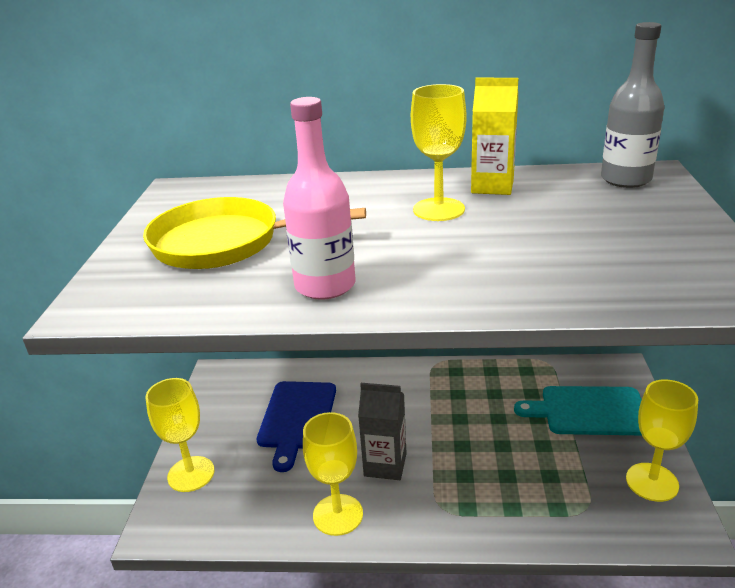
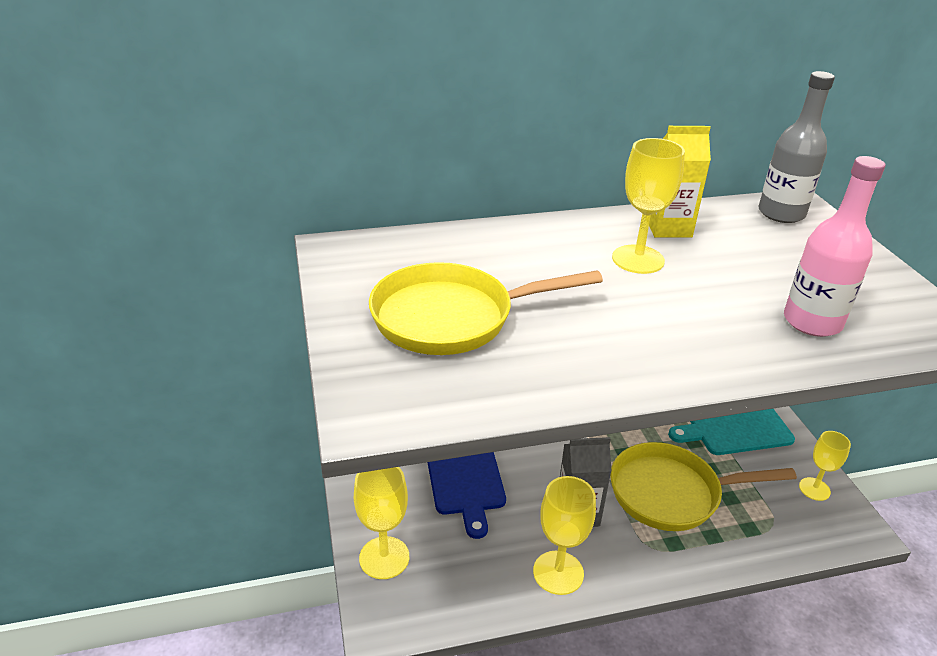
camera: 20 degrees left, 5 degrees up
pink bottle [283,97,355,300] -> pink bottle moved to [784,156,886,337]
yellow goblet [626,379,698,502] -> yellow goblet [799,431,851,501], size x0.66
none -> yellow pan [610,442,797,531]

